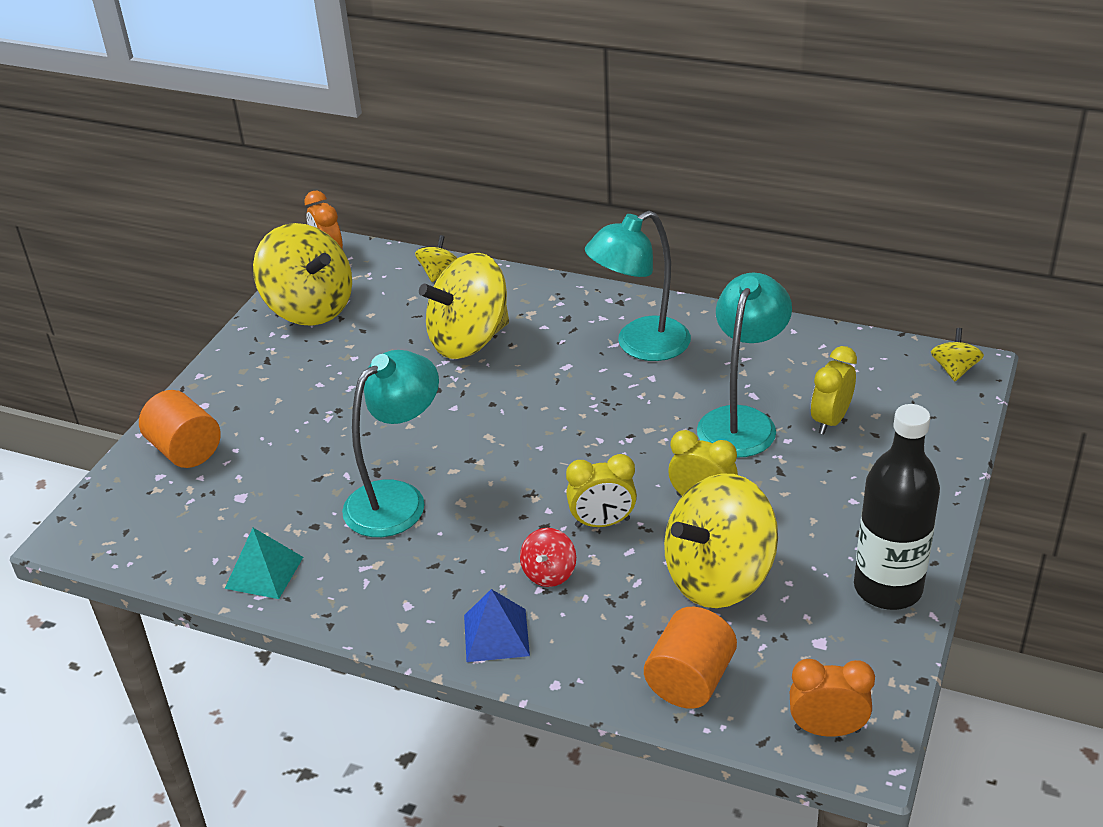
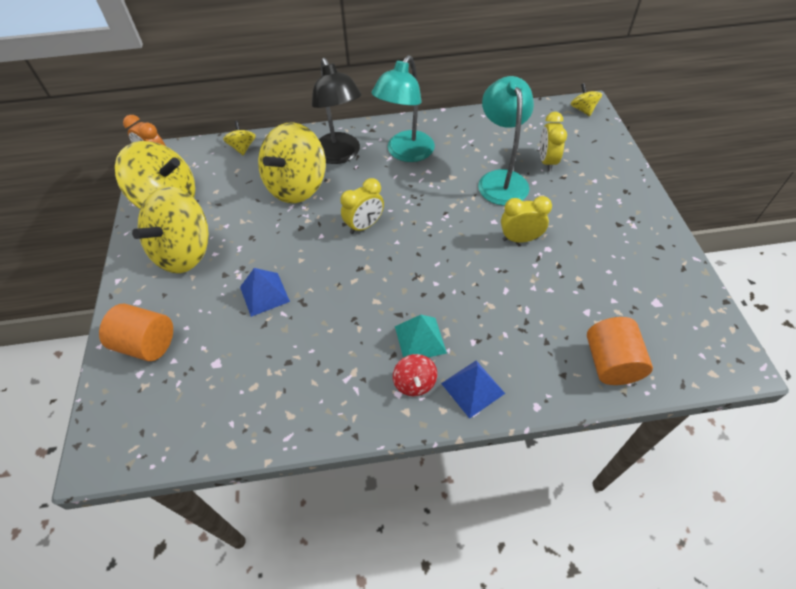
camera: 30 degrees left, 15 degrees up
turquoise pyramid [225,528,303,599] -> turquoise pyramid moved to [395,315,447,358]
turquoise lamp [342,350,439,537] -> none
red spinning top [520,528,576,587] -> red spinning top moved to [393,354,437,396]
yellow clock [566,454,637,528] -> yellow clock moved to [340,178,384,234]
yellow spinning top [664,473,778,608] -> yellow spinning top moved to [132,186,209,273]
orange clock [790,659,875,737] -> none
black bottle [854,404,940,610] -> none
none -> blue pyramid [240,268,290,317]
none -> black lamp [312,58,361,164]

